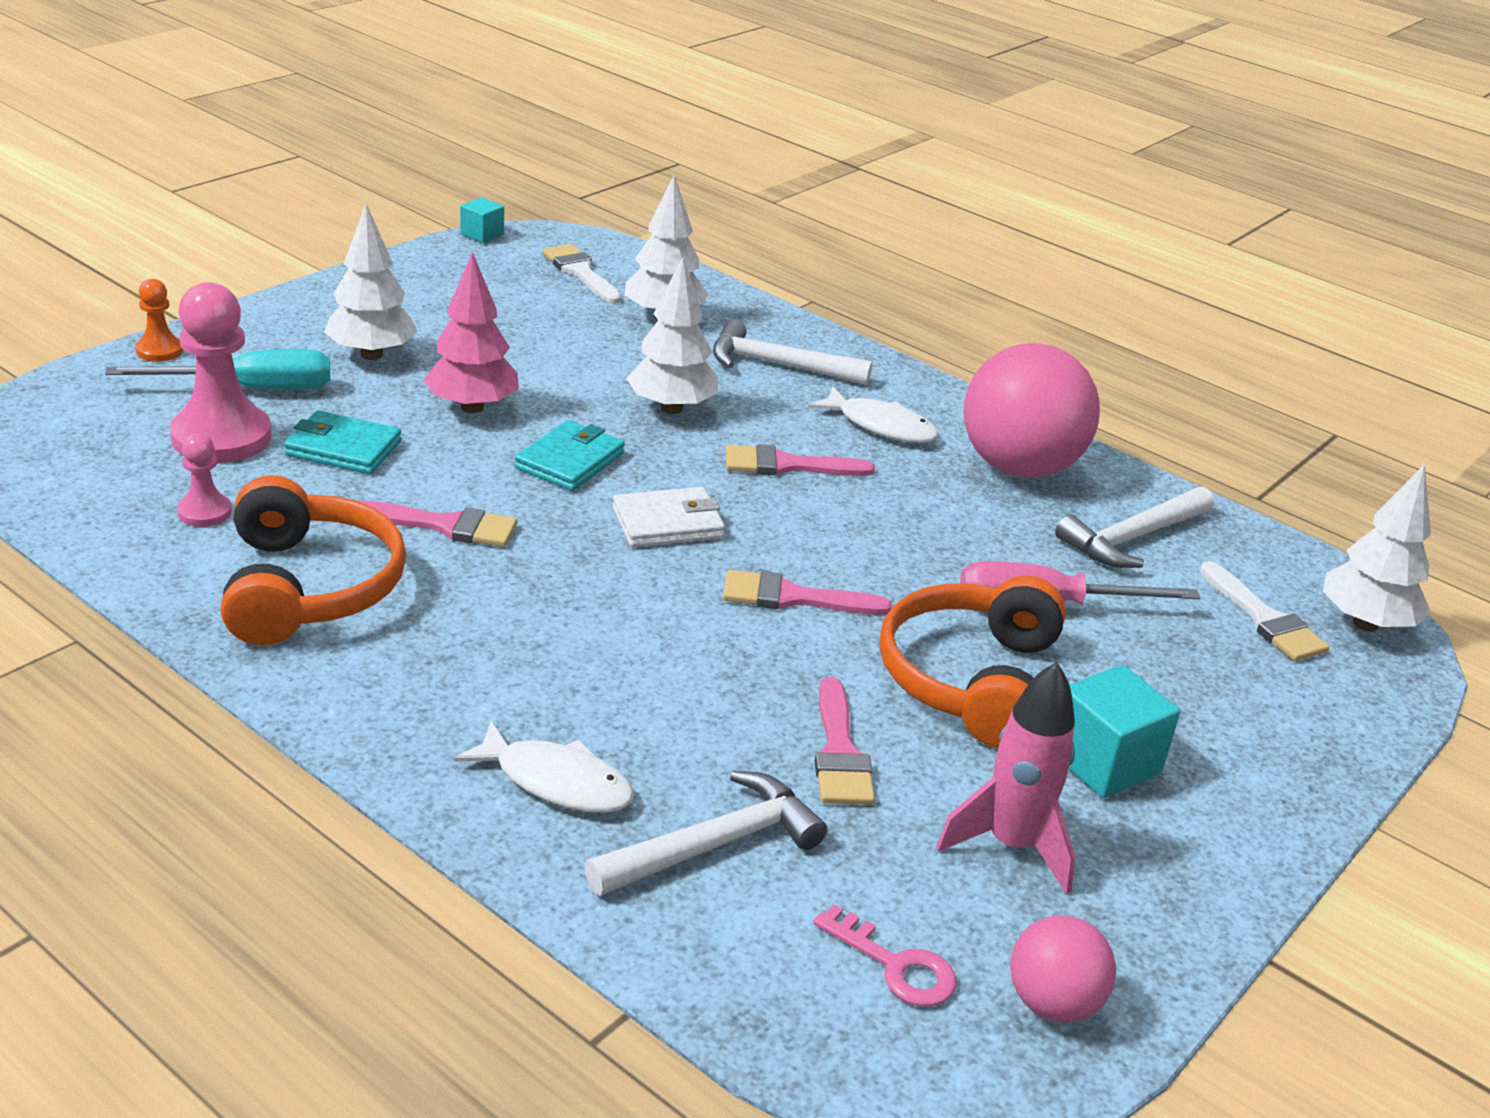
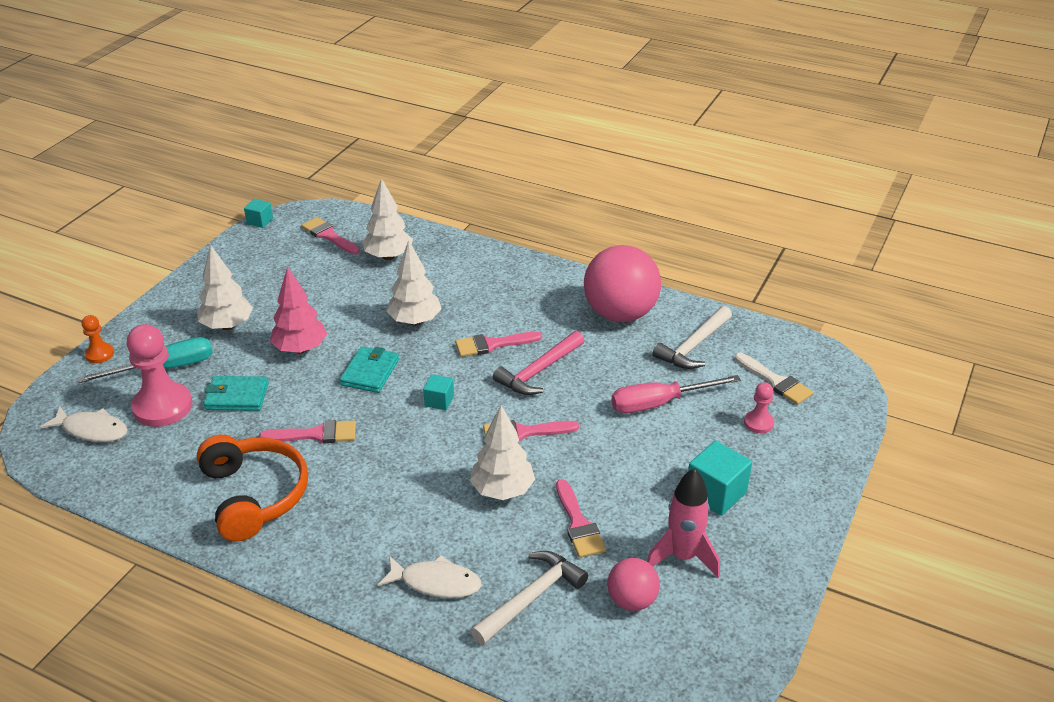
camera: 10 degrees left, 5 degrees up
pink pawn [177,433,232,527] -> pink pawn moved to [744,382,774,433]
white brush [543,244,621,304] -> pink brush [301,217,360,254]
white wallet [612,487,725,547] -> turquoise cube [423,374,454,410]
white hammer [713,319,872,385] -> none
white fish [808,386,939,443] -> white fish moved to [40,406,128,442]
pink key [813,904,957,1007] -> none
orange headphones [879,575,1066,748] -> none
pink ball [1010,915,1116,1022] -> pink ball moved to [607,558,660,611]
white tree [1323,464,1431,632] -> white tree moved to [470,405,535,500]
none -> pink hammer [493,331,585,395]

